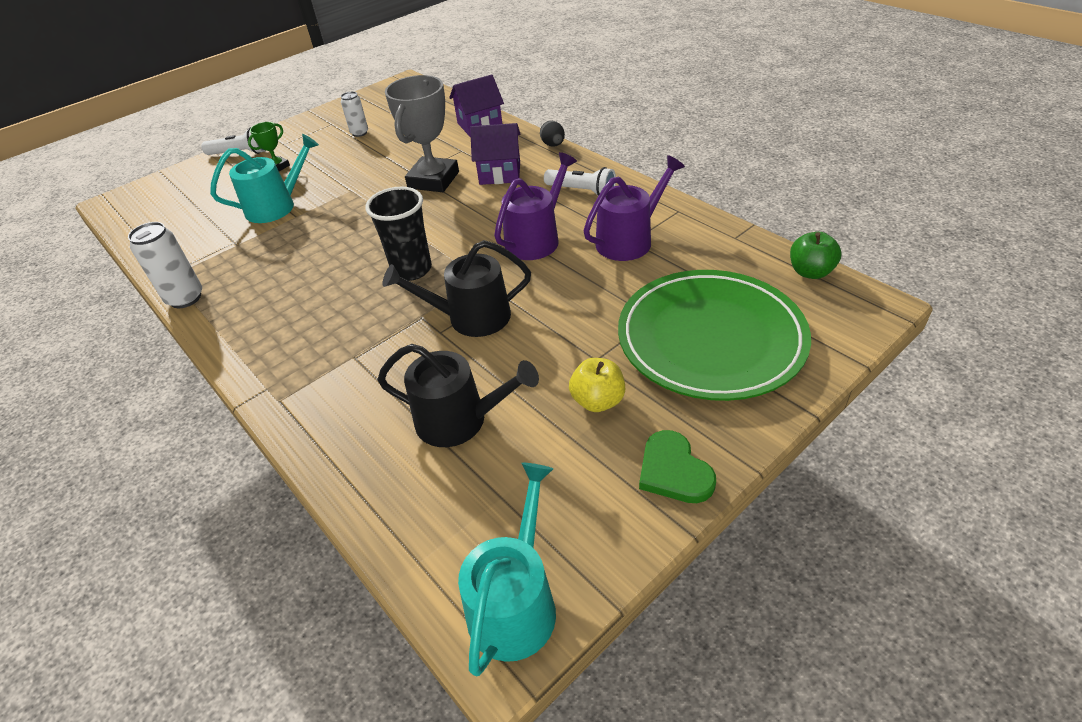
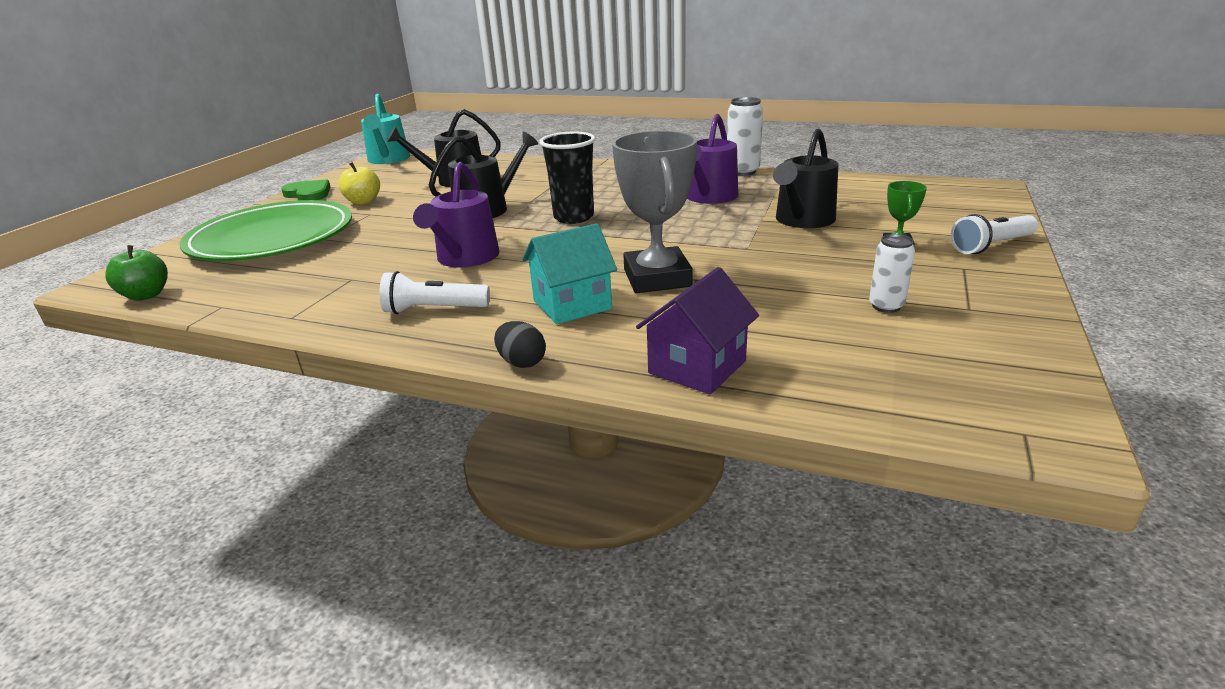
camera: 150 degrees right, 15 degrees down
turquoise watering can [210,134,319,223] -> black watering can [773,128,838,228]
purple house [470,123,520,185] -> turquoise house [522,223,617,324]
purple watering can [583,155,685,261] -> purple watering can moved to [687,114,738,204]

